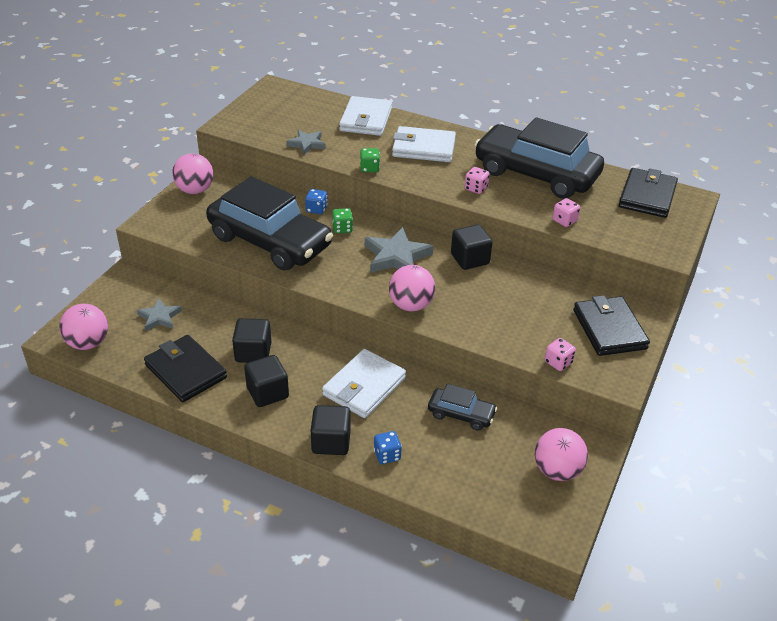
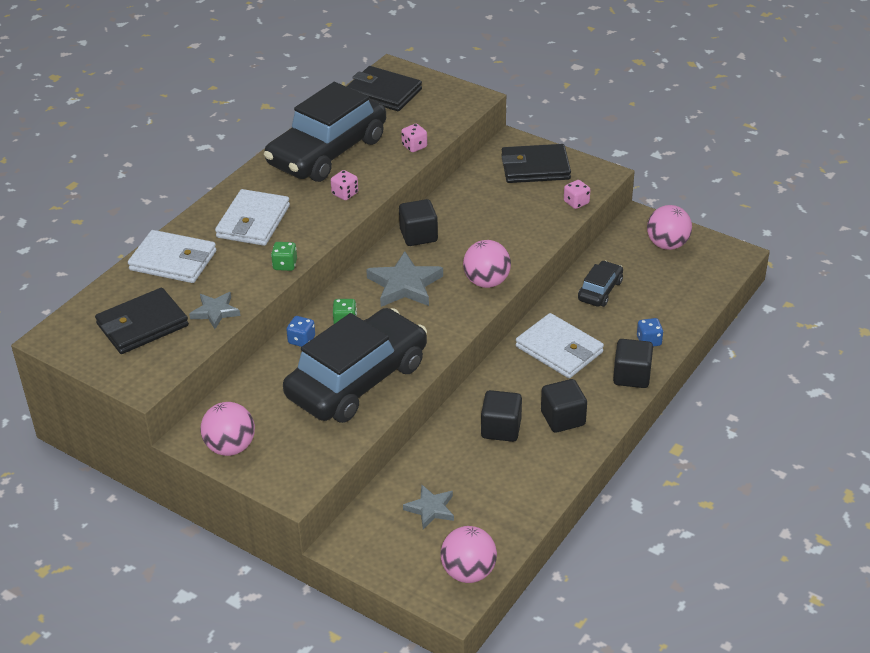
camera: 80 degrees left, 0 degrees up
black wallet [144,335,227,402] -> black wallet moved to [95,288,189,354]

